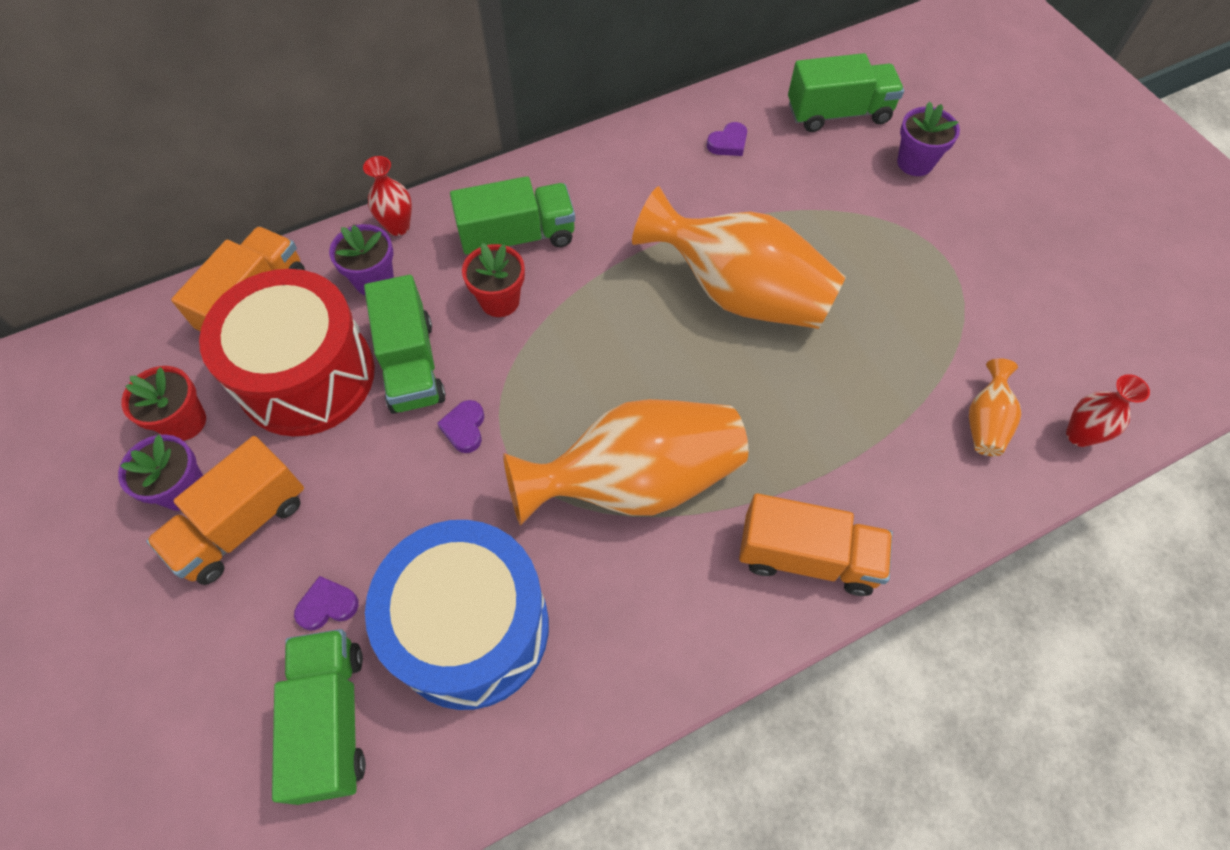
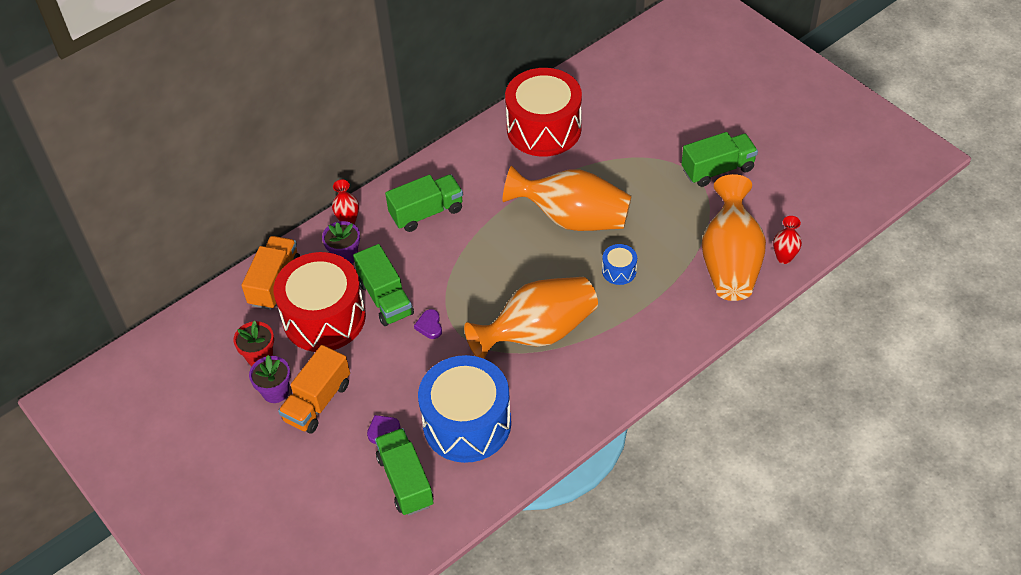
camera: 10 degrees left, 10 degrees down
red flower pot [462,243,525,317] -> none
purple heart [707,122,747,156] -> red drum [505,68,582,157]
orange truck [739,493,893,596] -> none
green truck [788,53,904,132] -> green truck moved to [681,132,758,187]
purple flower pot [897,101,960,176] -> none
orange vase [969,358,1022,456] -> orange vase [702,174,766,301], size x2.26
none -> blue drum [602,244,637,285]

